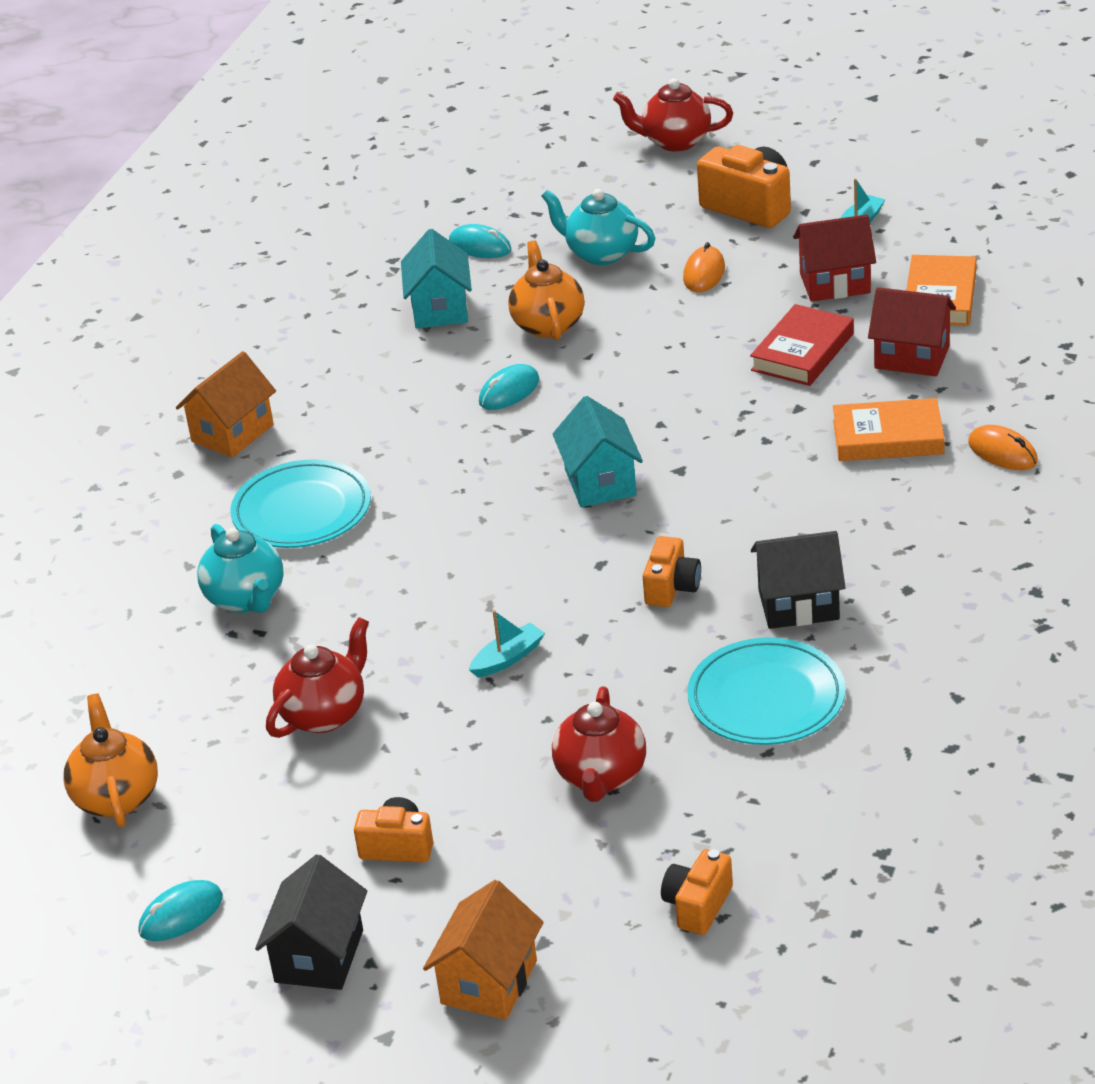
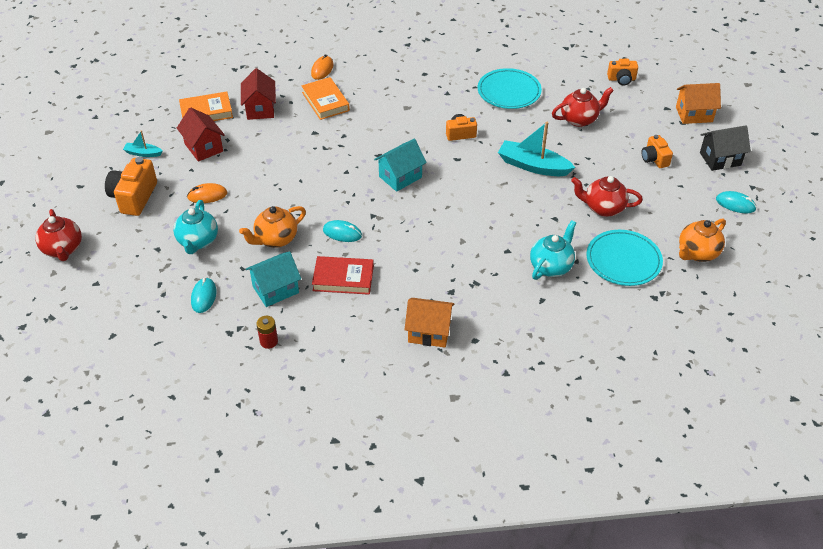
camera: 120 degrees left, 10 degrees up
turquoise plate [230,459,371,548] -> turquoise plate moved to [586,230,663,286]
turquoise boat [469,610,545,678] -> turquoise boat [498,122,575,176], size x1.93
red book [750,304,854,386] -> red book moved to [312,256,374,295]
black house [751,531,846,629] -> none
none -> red battery [256,316,278,349]

